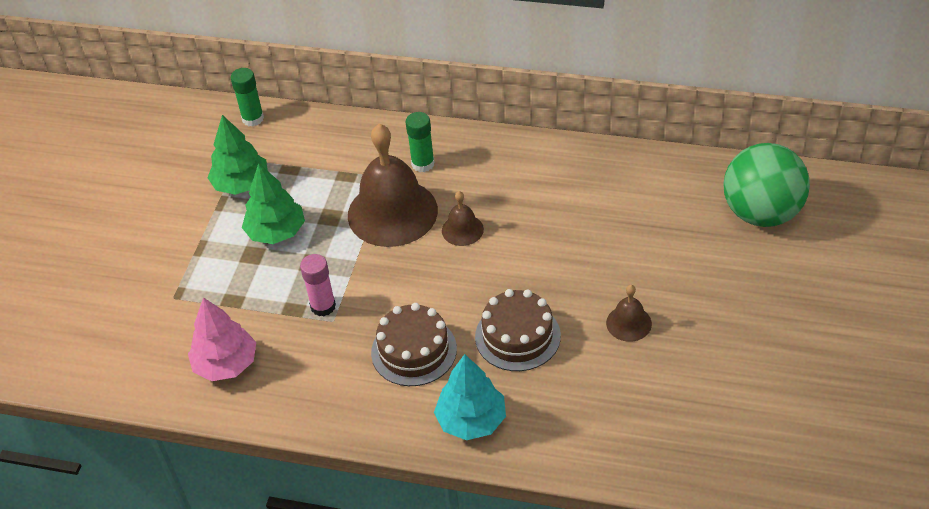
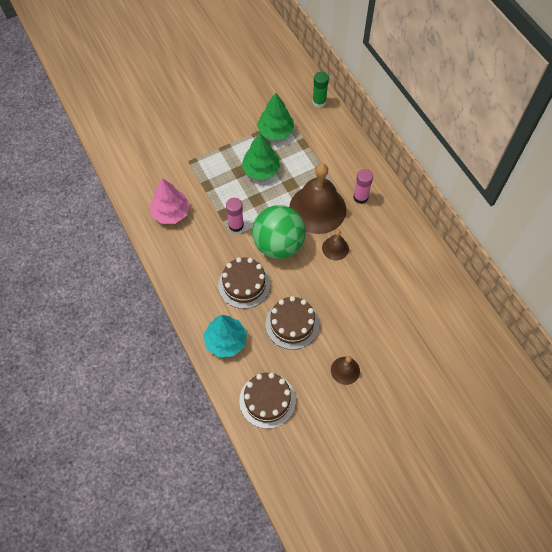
camera: 45 degrees right, 15 degrees up
green glue stick [406,112,435,172] -> pink glue stick [353,169,373,204]
green ball [723,143,810,227] -> green ball moved to [252,205,306,259]
none -> brown cake [239,373,296,429]

